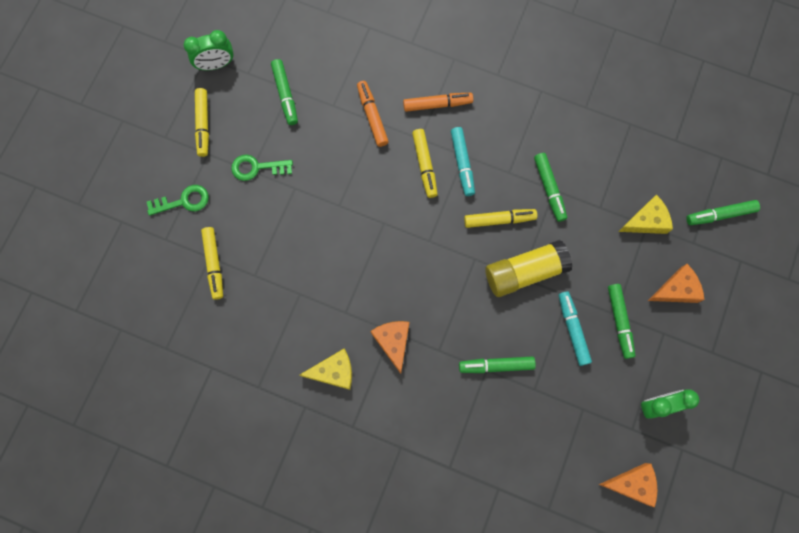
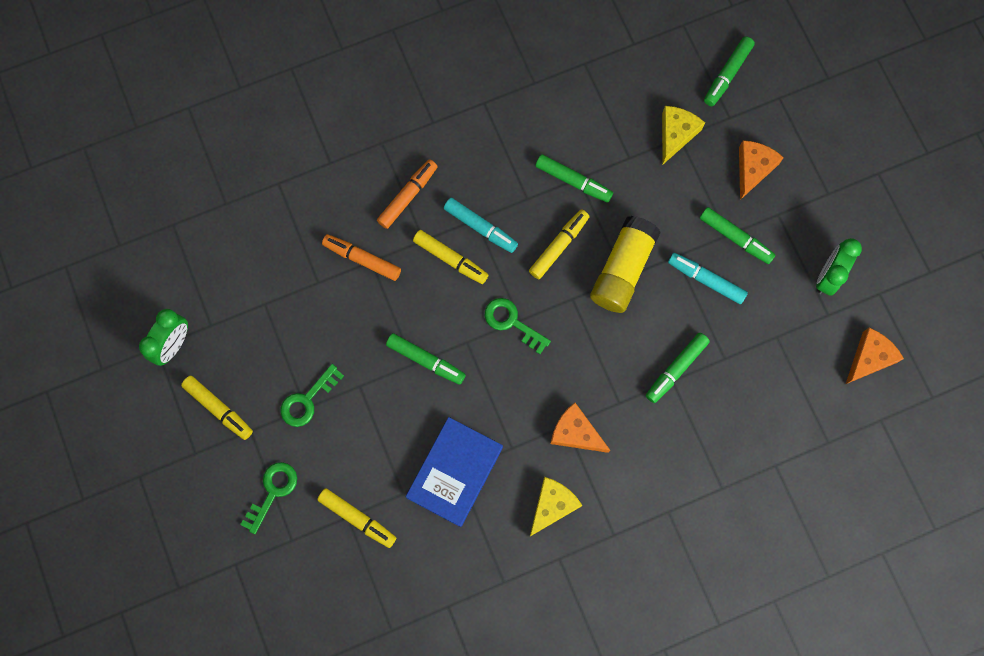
camera: 45 degrees left, 0 degrees up
green marker [271,59,298,125] -> green marker moved to [386,333,466,385]
none -> blue book [406,417,503,527]
none -> green key [485,298,551,354]

